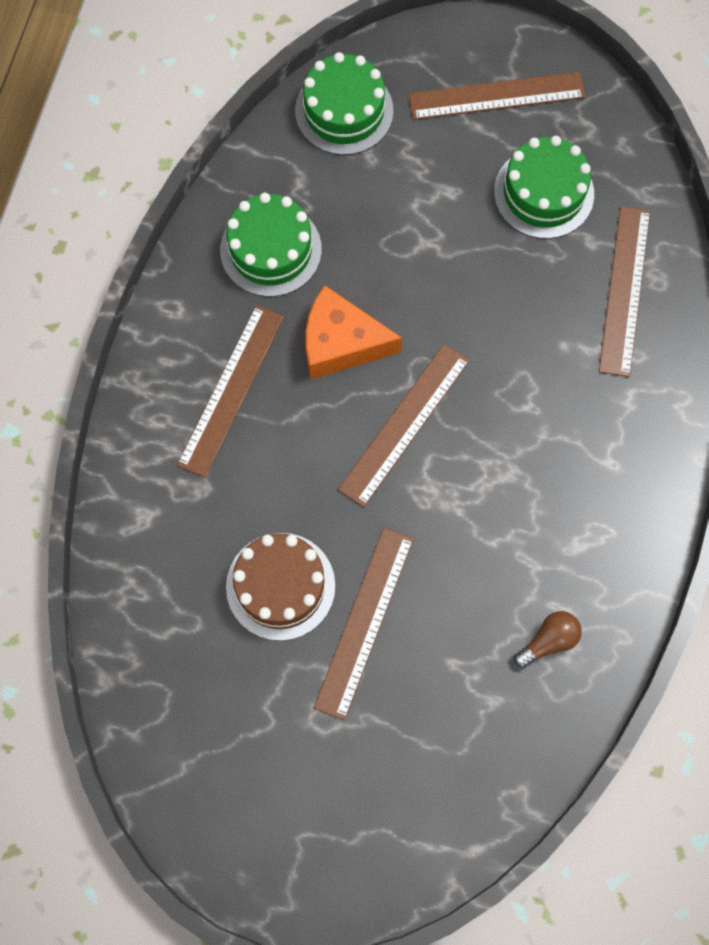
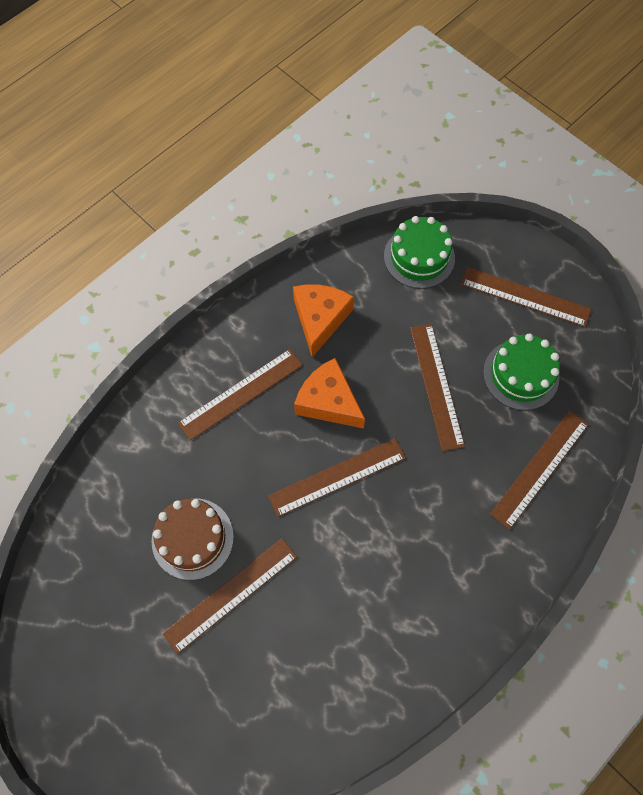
camera: 30 degrees right, 5 degrees down
green cake [220,193,322,297] -> orange cheese [293,284,354,357]
brown light bulb [514,611,582,669] -> none
none -> brown ruler [410,324,465,451]

